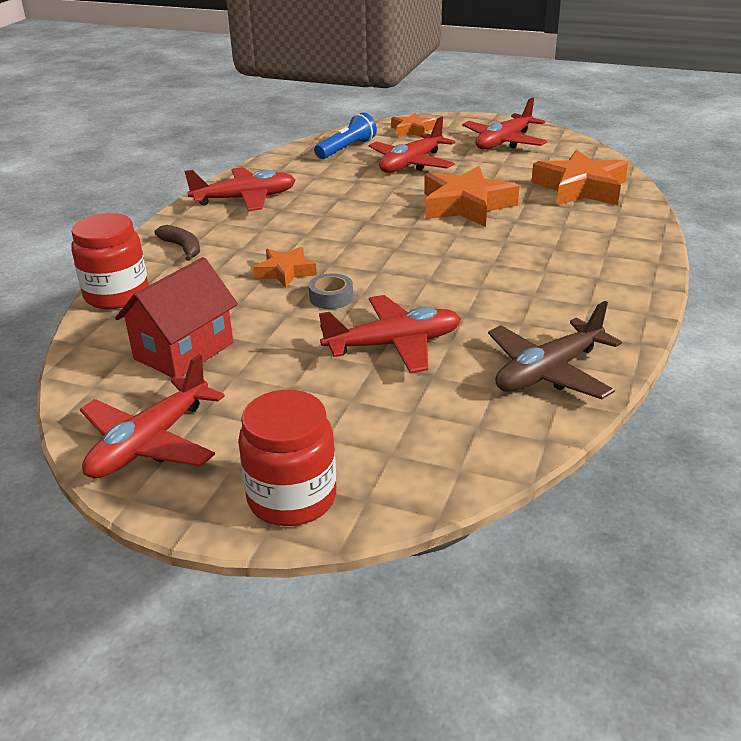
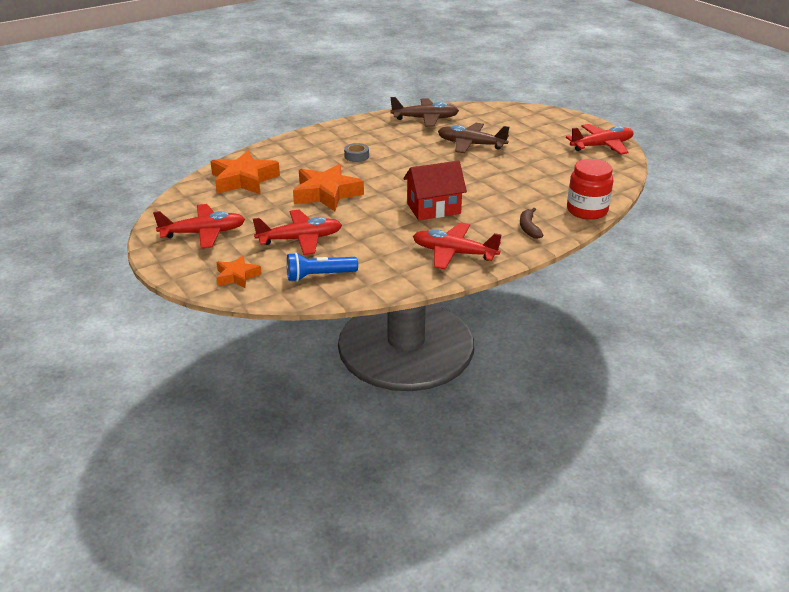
camera: 145 degrees left, 0 degrees up
red house [115,257,238,378] -> red house moved to [403,161,467,220]
red jar [238,390,336,526] -> none
orange star [253,247,317,288] -> none
grey tape [309,273,353,309] -> grey tape moved to [344,143,369,162]
red plane [319,295,461,373] -> brown plane [438,123,509,153]

